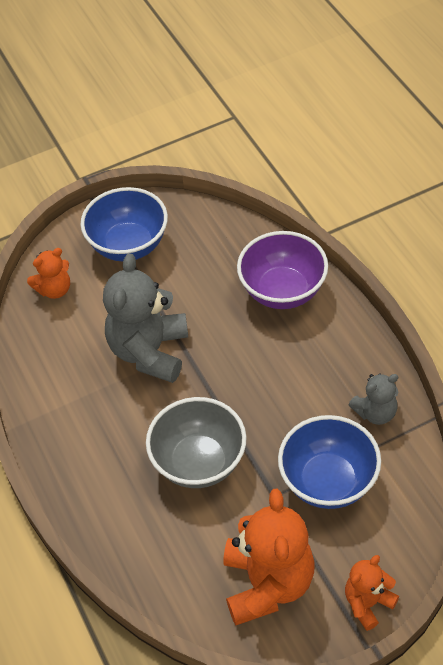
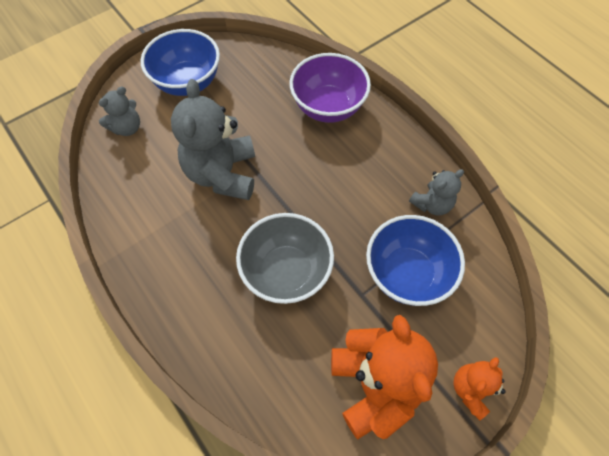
camera: 15 degrees left, 10 degrees up
orange teddy bear [27,248,70,299] -> grey teddy bear [99,86,140,136]

